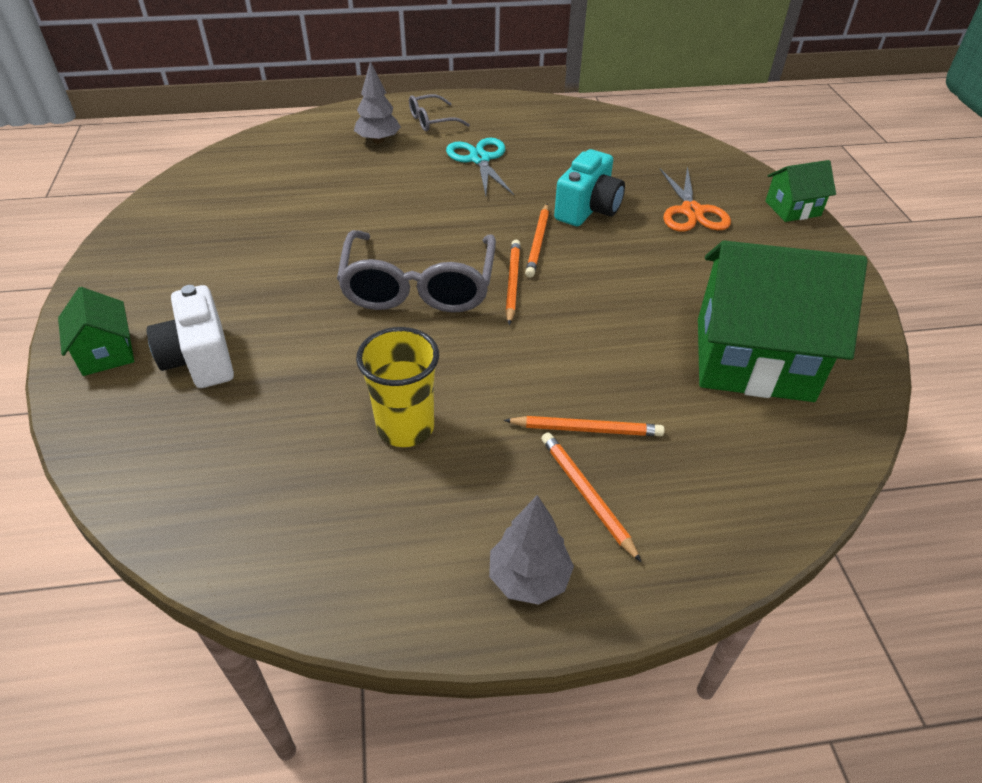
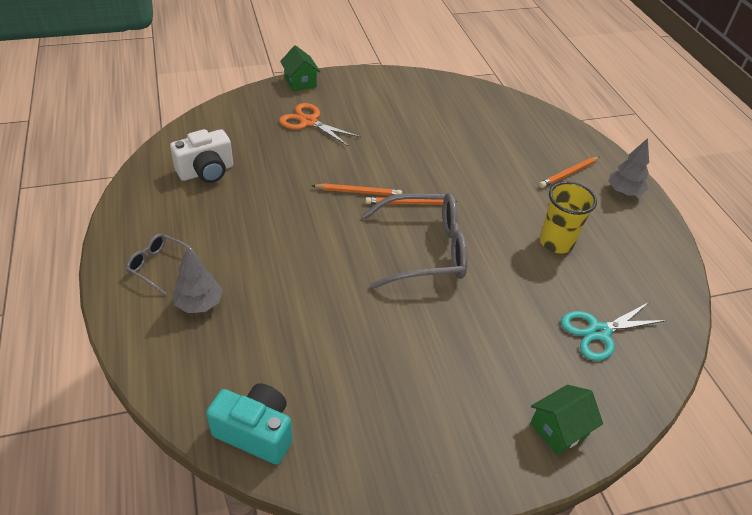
camera: 100 degrees left, 0 degrees up
white camera [146,285,234,388] -> white camera moved to [170,129,233,183]
grey glasses [409,94,470,131] -> grey glasses turned 150 degrees clockwise [126,233,198,295]
turquoise scissors [446,138,514,196] -> turquoise scissors moved to [561,302,668,361]
orange pencil [504,416,665,436] -> none
turquoise camera [554,149,625,226] -> turquoise camera moved to [206,383,292,465]
orange scissors [660,166,731,231] -> orange scissors turned 135 degrees counterclockwise [279,103,361,147]
green house [698,241,868,402] -> none

